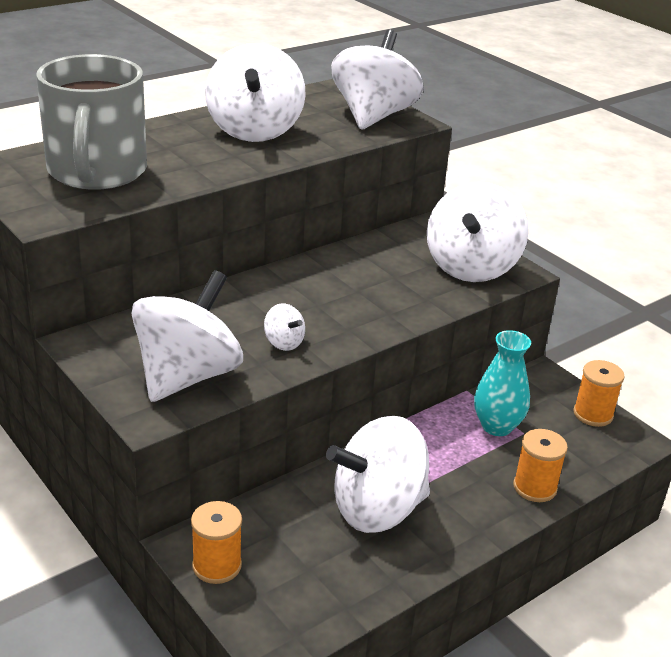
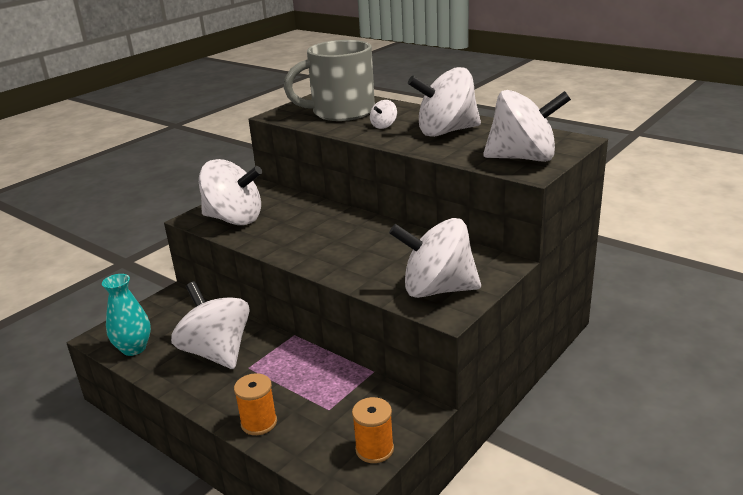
camera: 80 degrees right, 5 degrees down
orange spool [191,501,242,584] -> none
white spinning top [264,304,305,351] -> white spinning top moved to [370,100,397,129]
turquoise vase [474,330,531,436] -> turquoise vase moved to [102,274,151,356]

